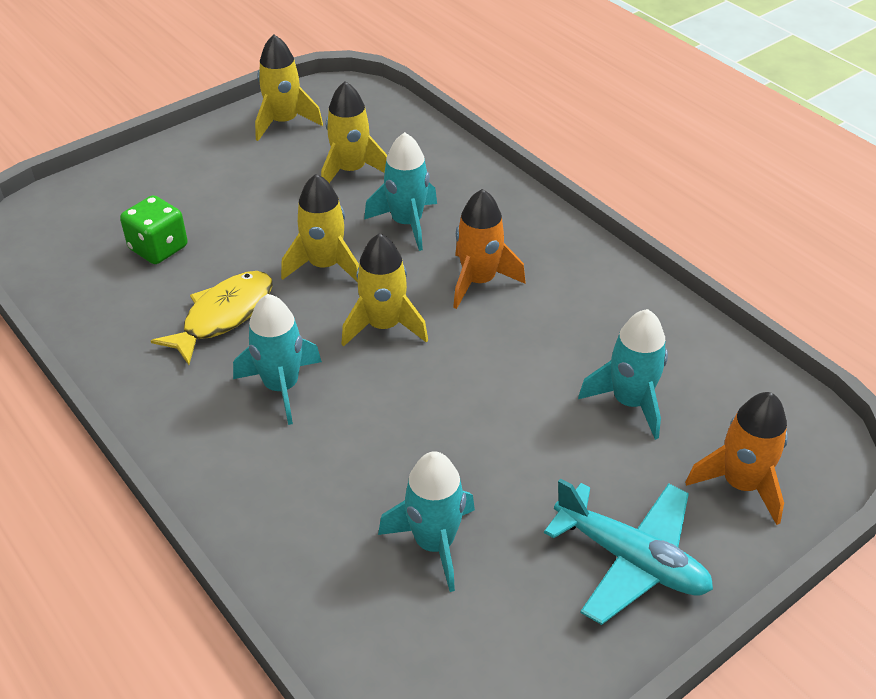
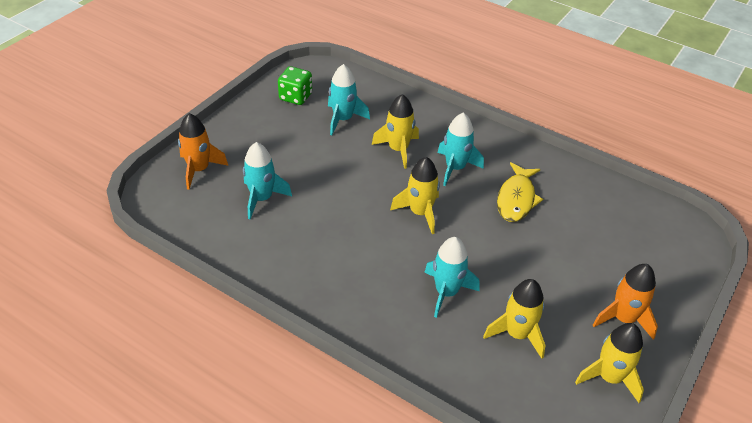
camera: 160 degrees right, 0 degrees up
green dice [120,195,188,264] -> green dice moved to [278,66,312,105]
yellow rocket [281,174,359,282] -> yellow rocket moved to [372,94,419,169]
orange rocket [453,189,526,309] -> orange rocket moved to [593,264,658,340]
turquoise plane [544,478,713,625] -> none

